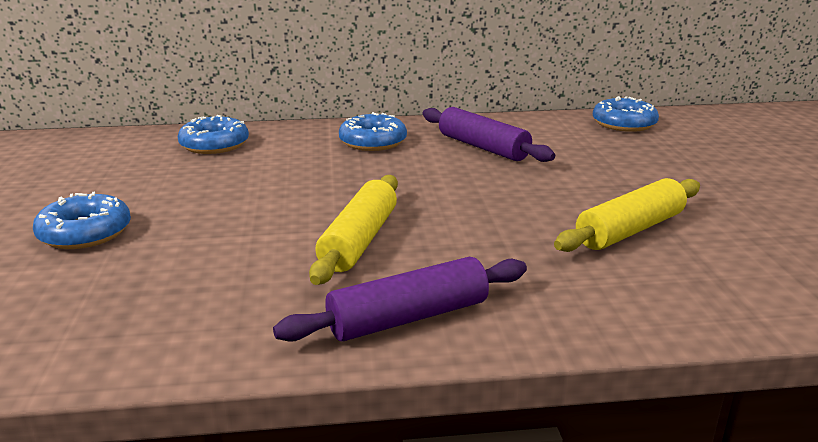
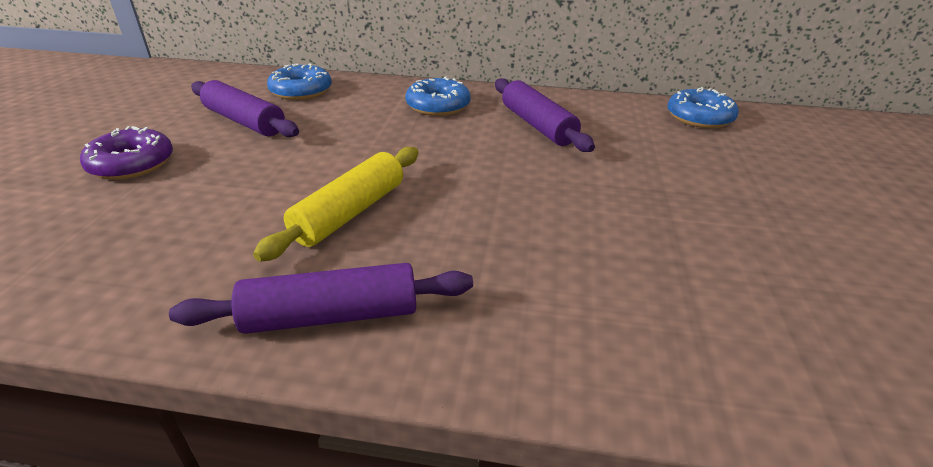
camera: 15 degrees right, 10 degrees up
blue donut [33,191,131,249] -> purple donut [80,126,173,180]
yellow rolling pin [554,178,700,252] -> none
none -> purple rolling pin [191,80,299,137]

